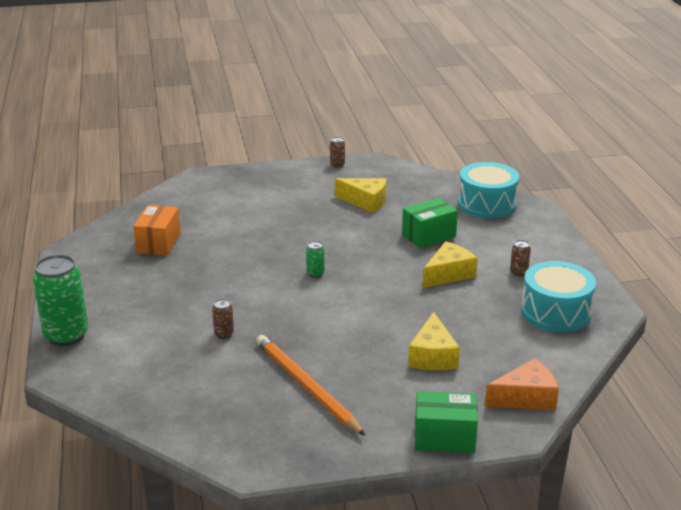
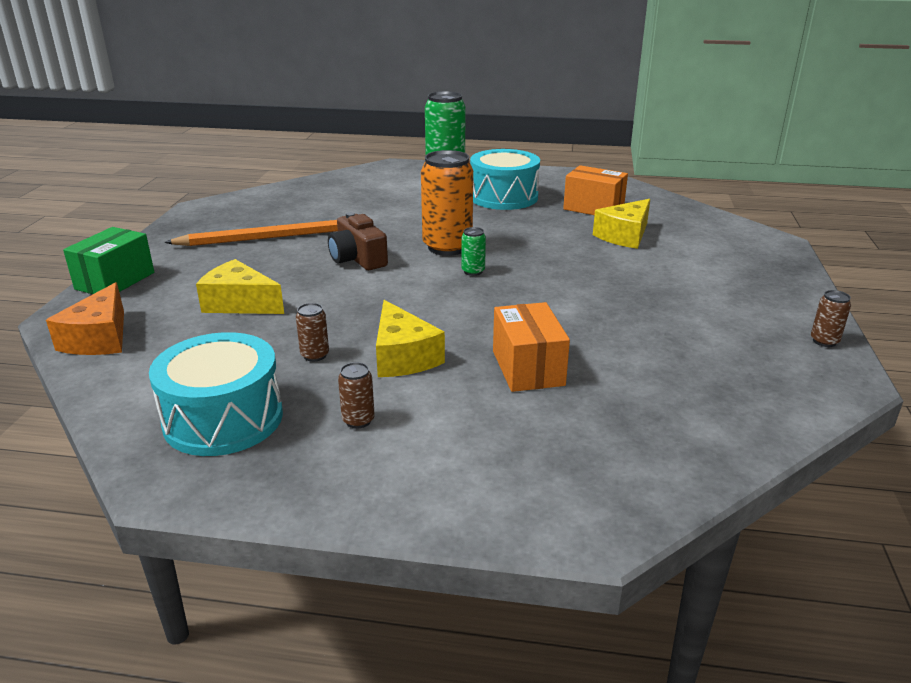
camera: 110 degrees right, 0 degrees up
brown can [212,299,234,339] -> brown can moved to [296,303,329,362]
yellow cheese [335,178,386,213] -> yellow cheese moved to [593,199,650,249]
green box [402,198,458,248] -> orange box [493,302,570,392]
turquoise drum [458,162,519,219] -> turquoise drum moved to [470,149,540,210]
none -> brown camera [328,212,388,270]
none -> orange can [421,150,473,256]

